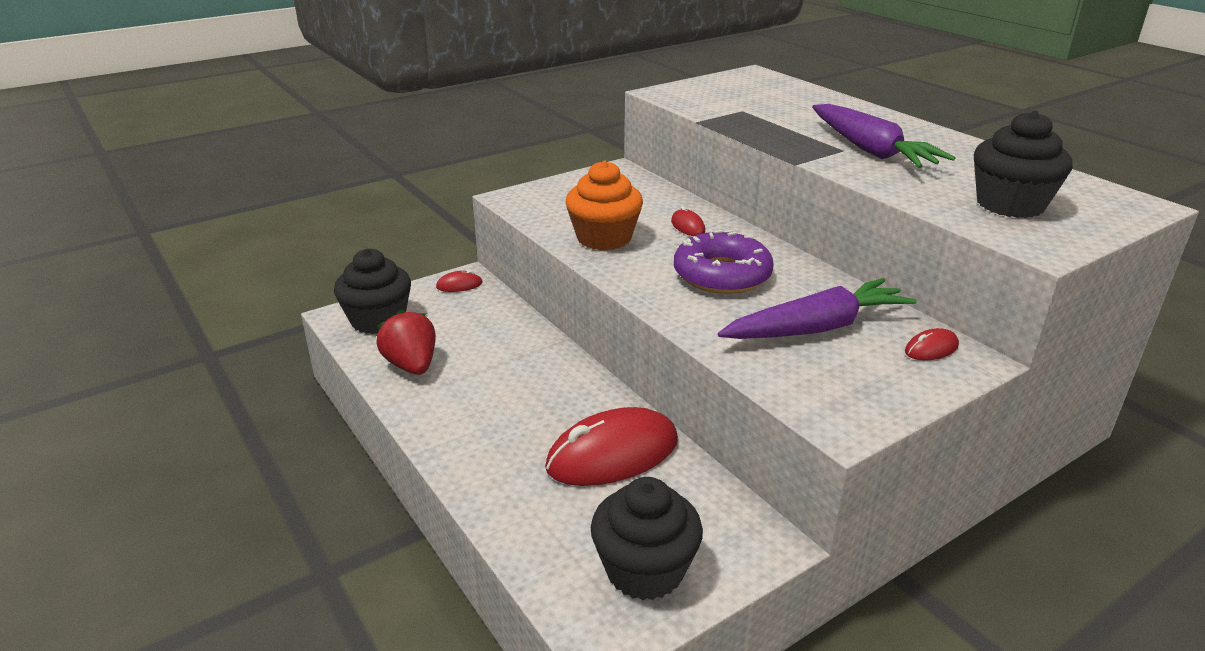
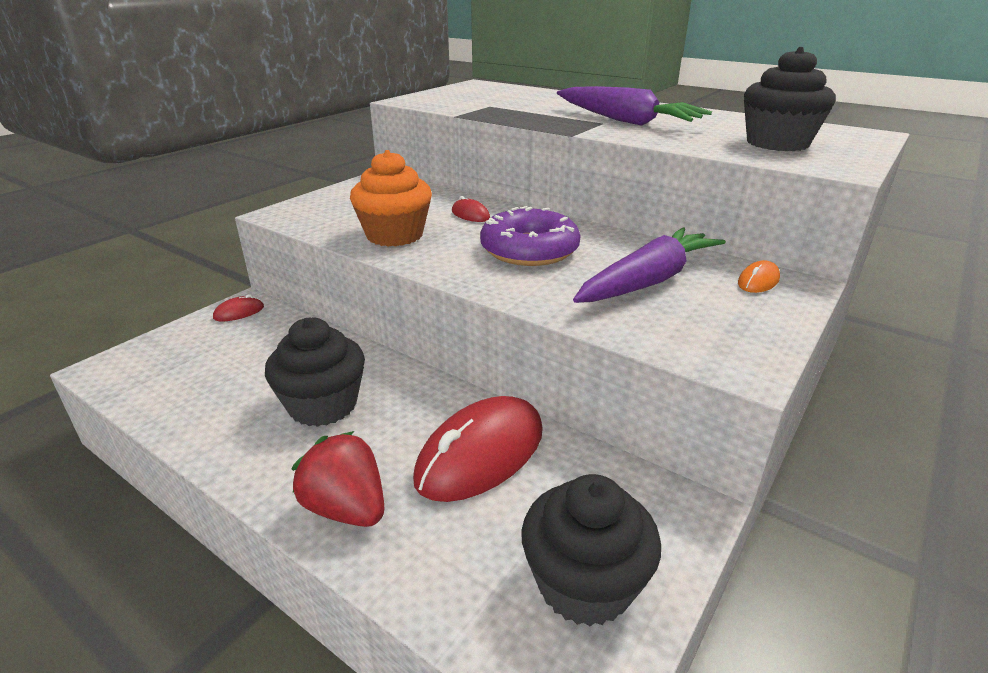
camera: 20 degrees left, 0 degrees up
black cupcake [334,249,411,334] -> black cupcake moved to [265,317,365,427]
red strawberry [376,309,436,375] -> red strawberry moved to [291,431,384,527]
red mouse [905,328,959,360] -> orange mouse [738,260,780,293]

